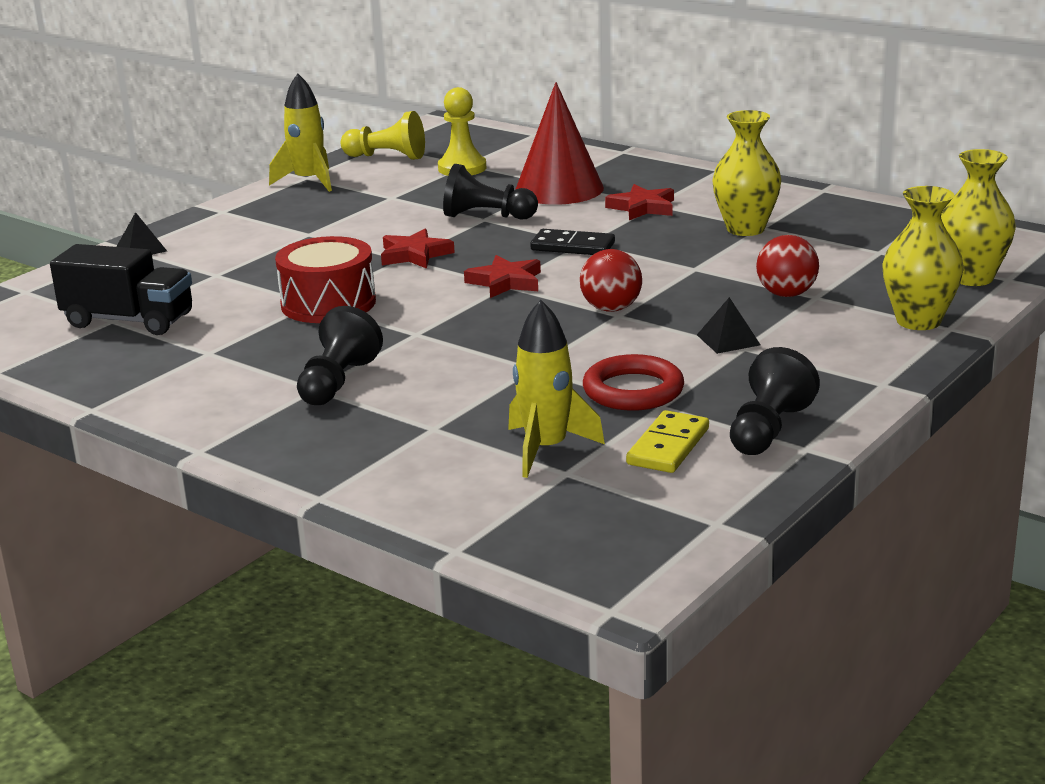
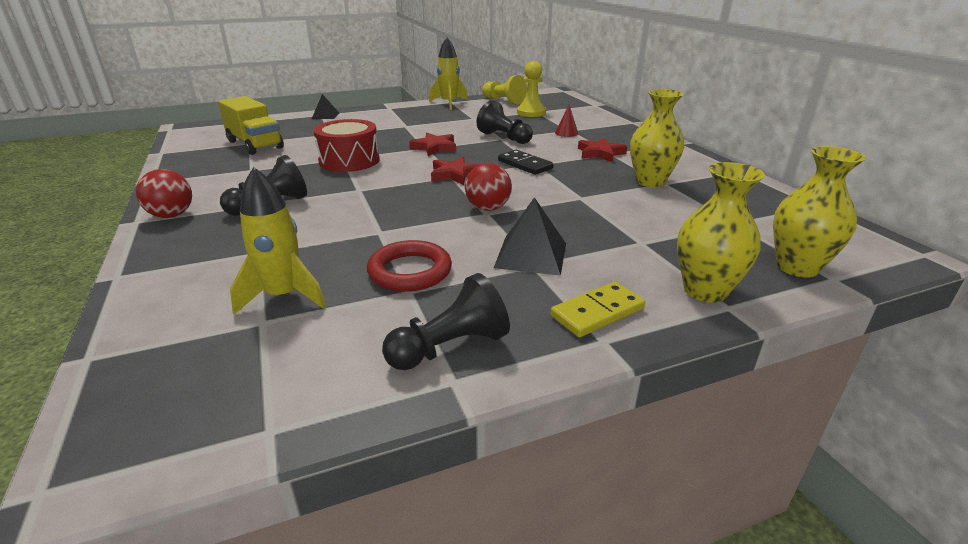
camera: 30 degrees right, 5 degrees up
black truck [50,244,192,335] -> yellow truck [218,96,284,155]
red cone [515,82,604,205] -> red cone [555,105,578,137], size x0.41
yellow domino [626,410,709,473] -> yellow domino moved to [551,282,645,337]
black pyramid [697,297,761,354] -> black pyramid [494,197,566,276], size x1.61
red ball [756,235,819,297] -> red ball moved to [136,169,192,218]

